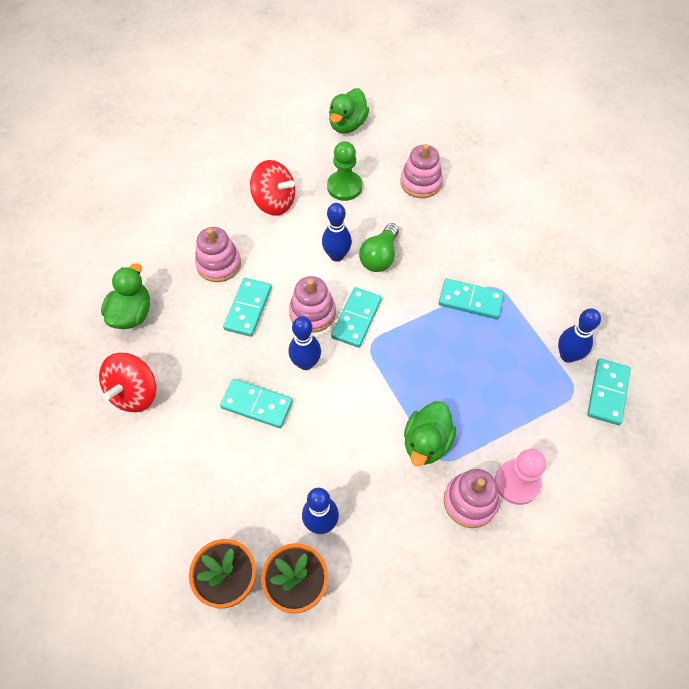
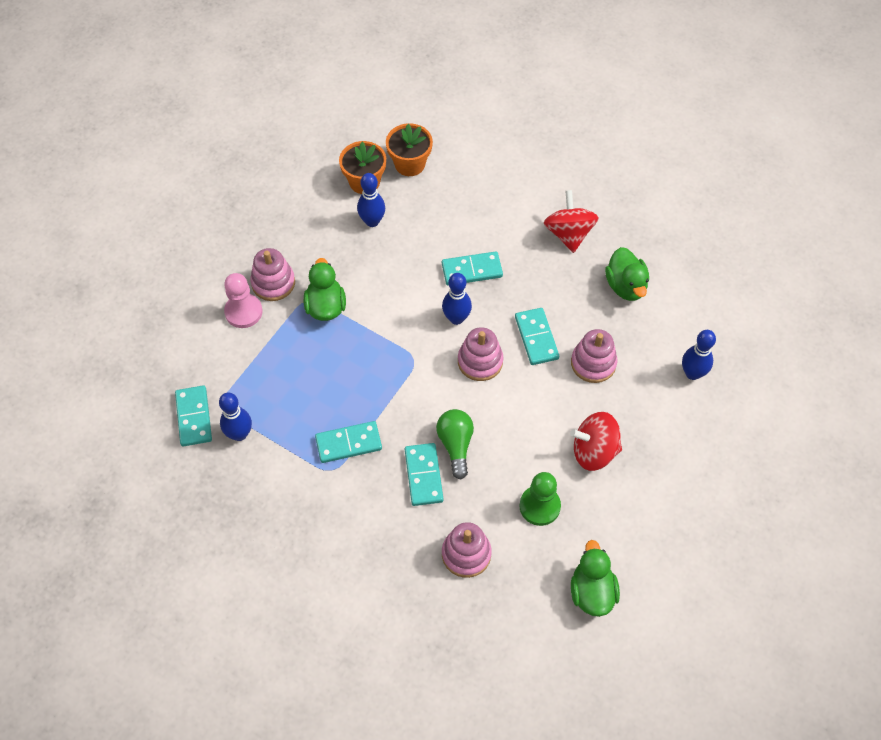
camera: 150 degrees right, 0 degrees up
blue bowling pin [322,203,352,262] -> blue bowling pin moved to [682,330,716,380]
turquoise domino [331,287,382,348] -> turquoise domino moved to [405,443,444,506]

